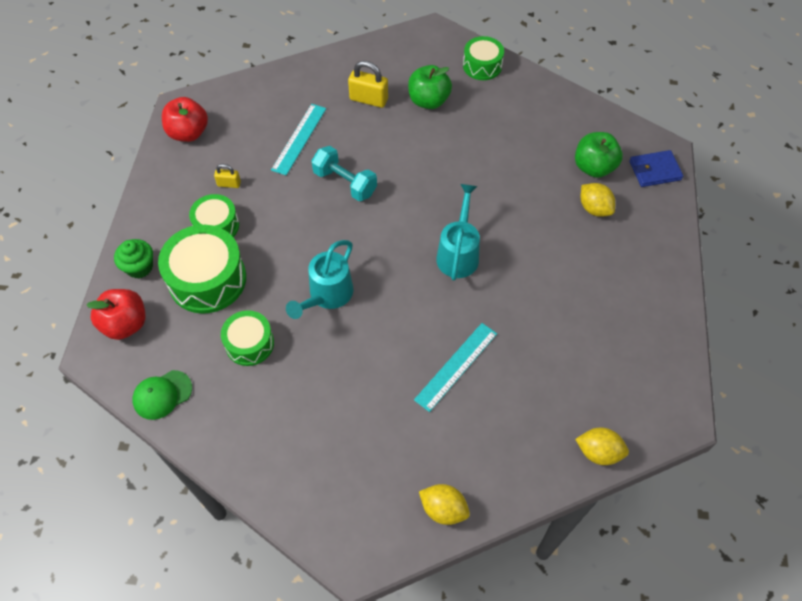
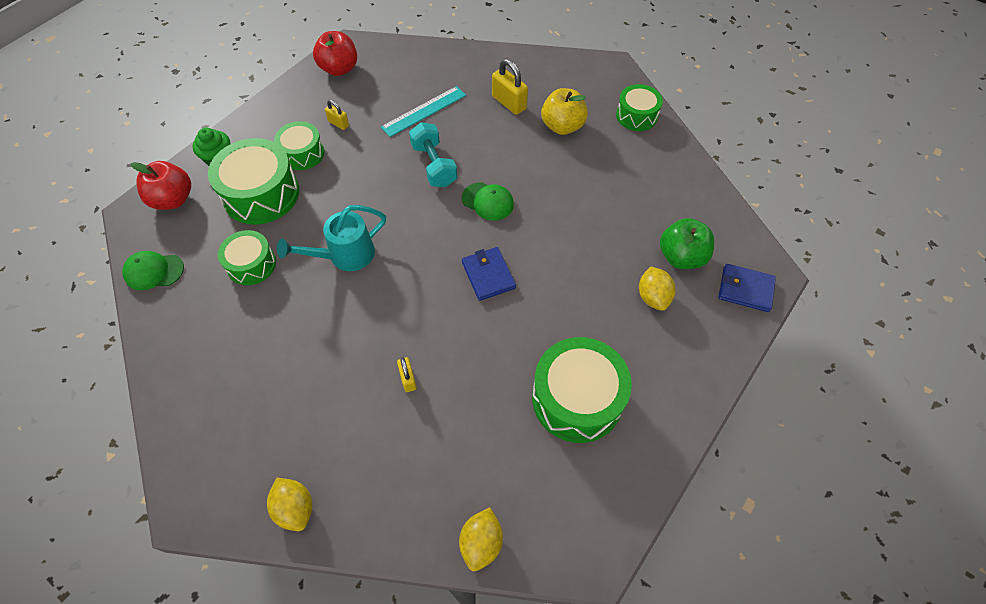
camera: 30 degrees right, 0 degrees up
green apple [408,65,452,109] -> yellow apple [541,88,588,135]
turquoise ruler [414,323,497,412] -> yellow padlock [397,357,417,392]
turquoise watering can [436,184,480,281] -> blue wallet [462,247,516,301]
yellow lemon [575,427,629,465] -> yellow lemon turned 60 degrees clockwise [459,507,503,571]
none -> green cap [462,182,514,221]
none -> green drum [532,337,632,443]

